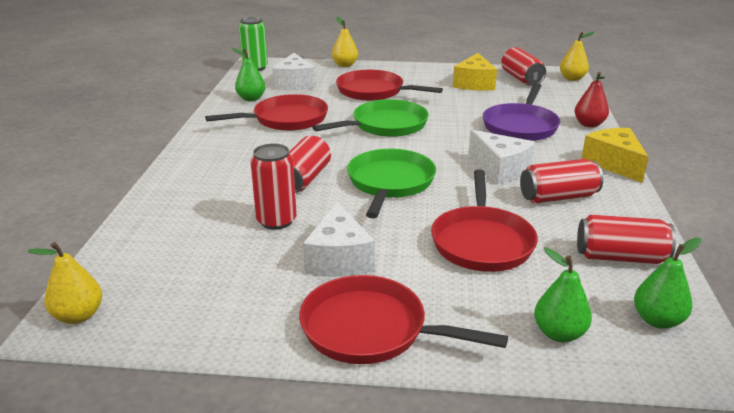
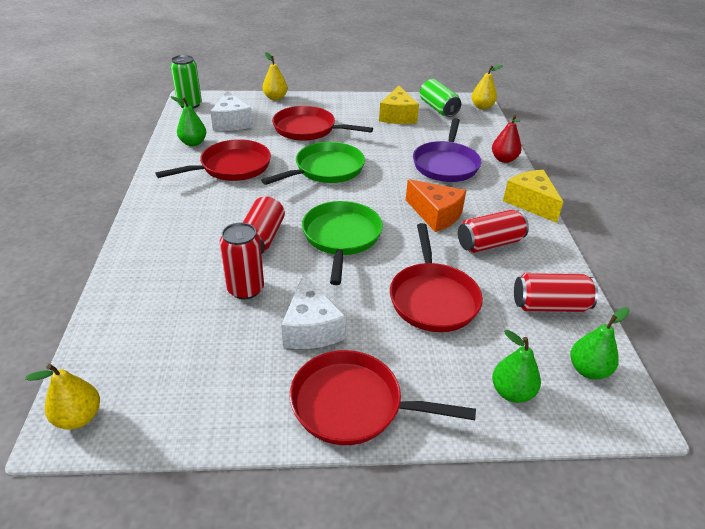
camera: 10 degrees left, 10 degrees up
white cheese [468,130,535,184] -> orange cheese [406,179,466,232]
red can [501,47,546,85] -> green can [420,79,461,117]

